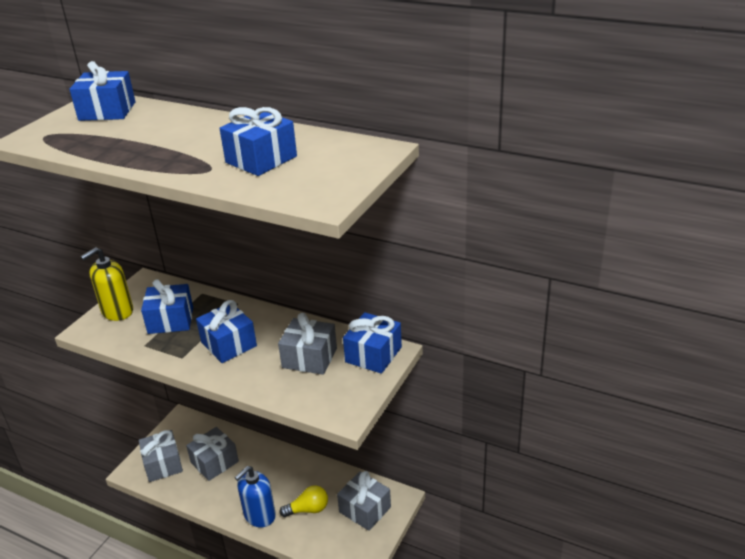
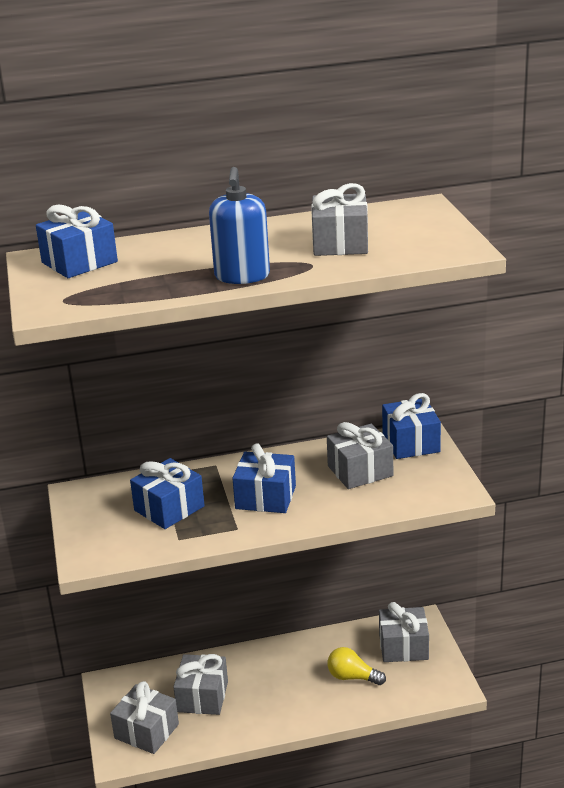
camera: 40 degrees left, 5 degrees down
yellow soap dispenser [81,247,133,321] -> none
blue gift [220,107,297,176] -> grey gift [311,183,368,256]
blue soap dispenser [235,466,276,527] -> blue soap dispenser moved to [209,167,270,284]
yellow light bulb [279,485,328,517] -> yellow light bulb turned 105 degrees counterclockwise [327,647,386,685]

